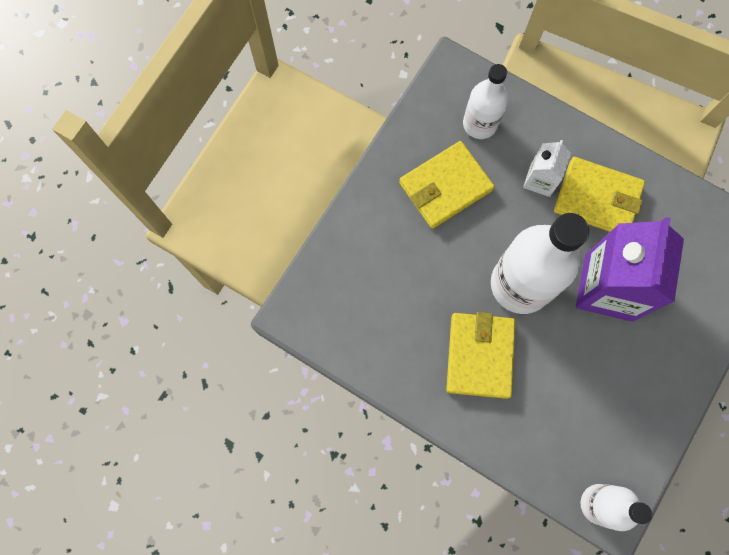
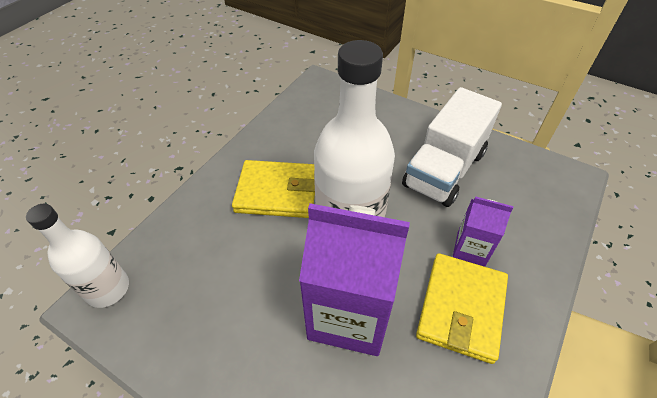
camera: 90 degrees right, 25 degrees down
yellow wallet [399,141,494,229] -> white truck [402,87,502,207]
white bottle [463,64,508,139] -> none
white carton [523,140,571,197] -> purple carton [453,196,513,267]

